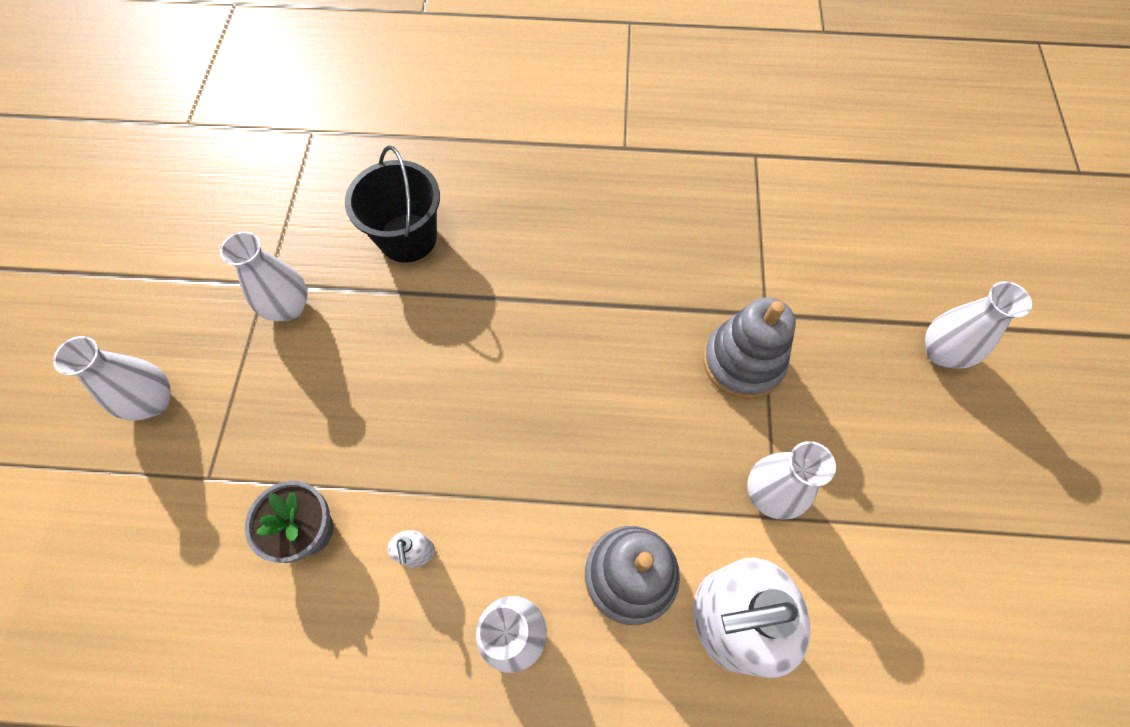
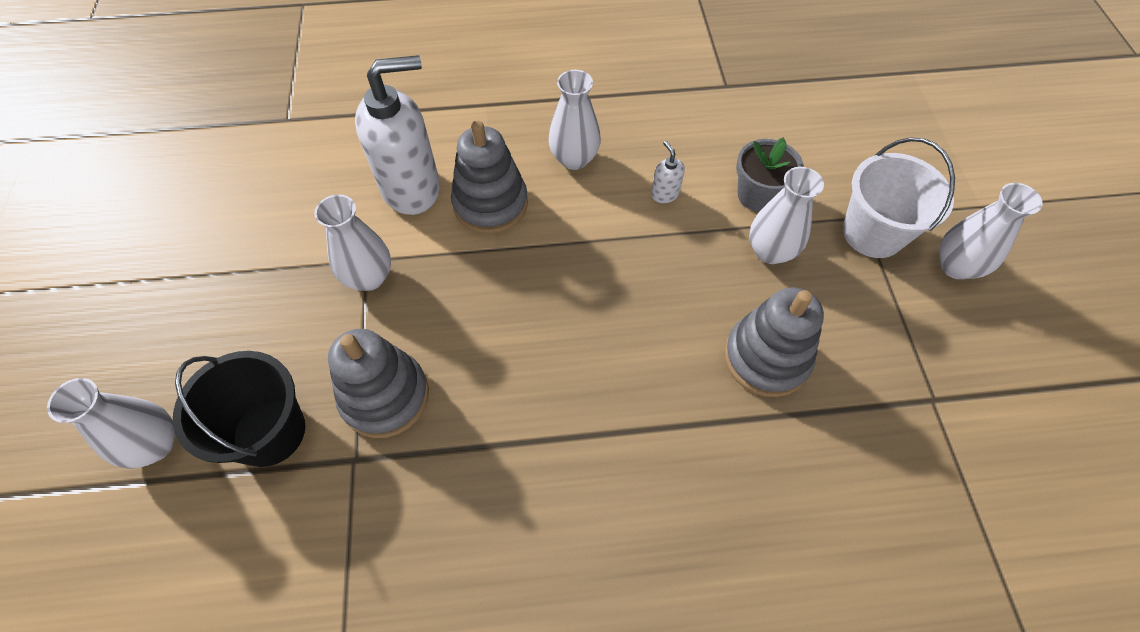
camera: 170 degrees right, 5 degrees down
white vase [220,231,308,321] -> white vase moved to [749,167,824,264]
black bucket [345,146,440,263] -> black bucket moved to [173,351,305,467]
none -> grey stacking toy [724,287,824,397]
none -> white bucket [843,137,955,258]

